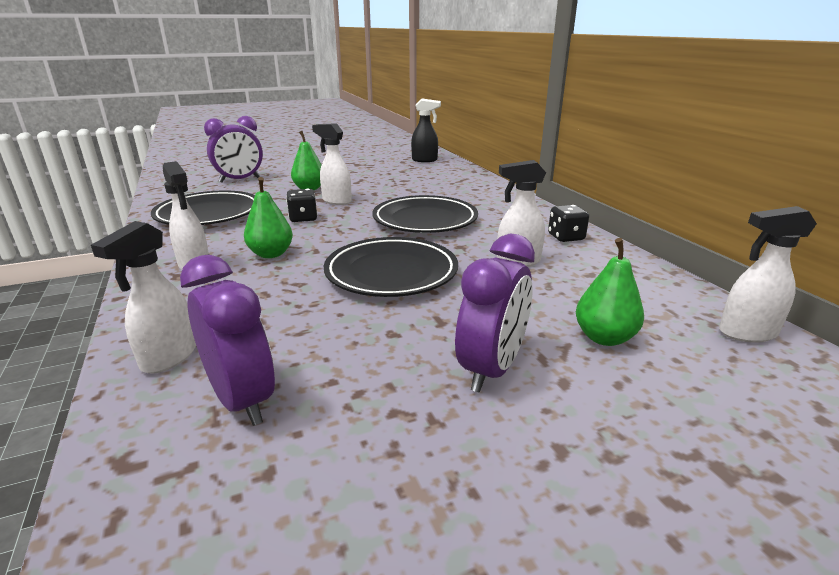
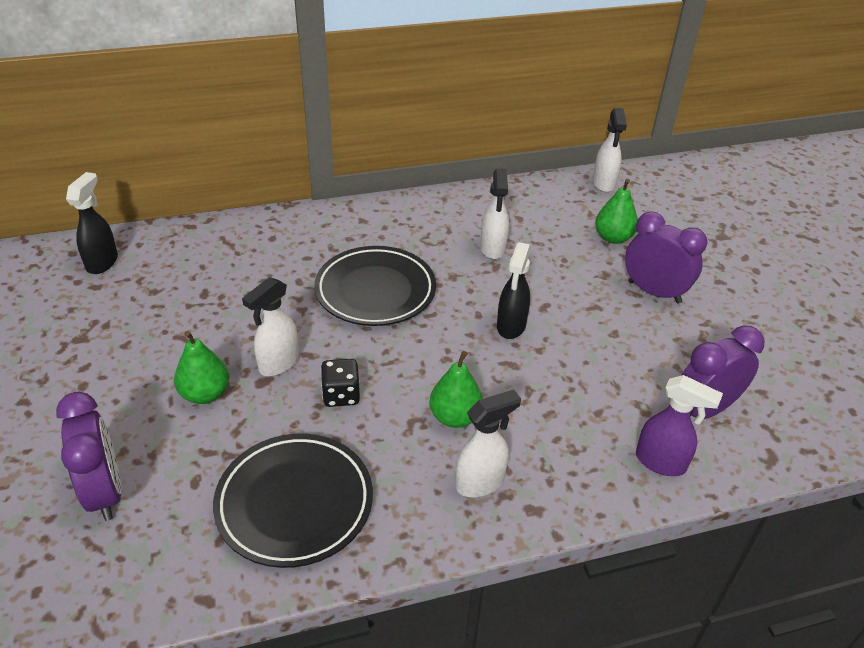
camera: 85 degrees left, 15 degrees up
white spray bottle [91,221,196,374] -> purple spray bottle [636,375,723,476]
black plate [324,237,458,297] -> black spray bottle [497,242,531,339]
black dice [548,205,589,242] -> none

